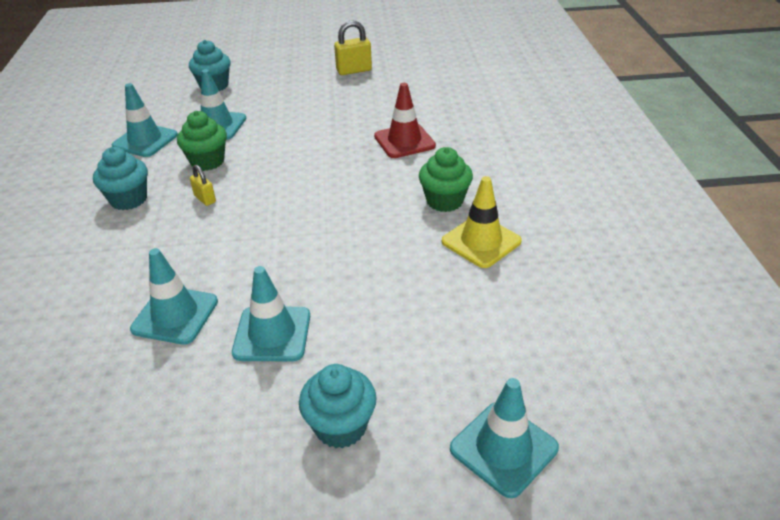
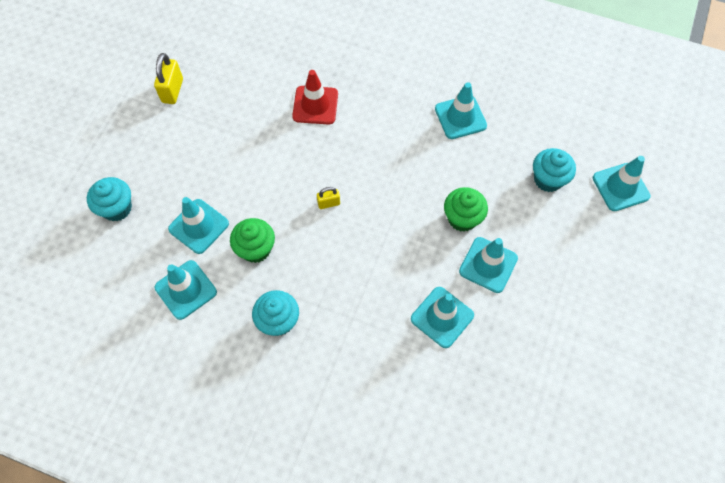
camera: 65 degrees left, 25 degrees up
yellow padlock [190,165,216,206] -> yellow padlock moved to [317,187,340,209]
turquoise cupcake [299,364,377,448] -> turquoise cupcake moved to [533,148,576,192]
green cupcake [419,147,473,212] -> green cupcake moved to [444,187,488,232]
yellow traffic cone [442,176,522,268] -> turquoise traffic cone [435,82,487,139]

